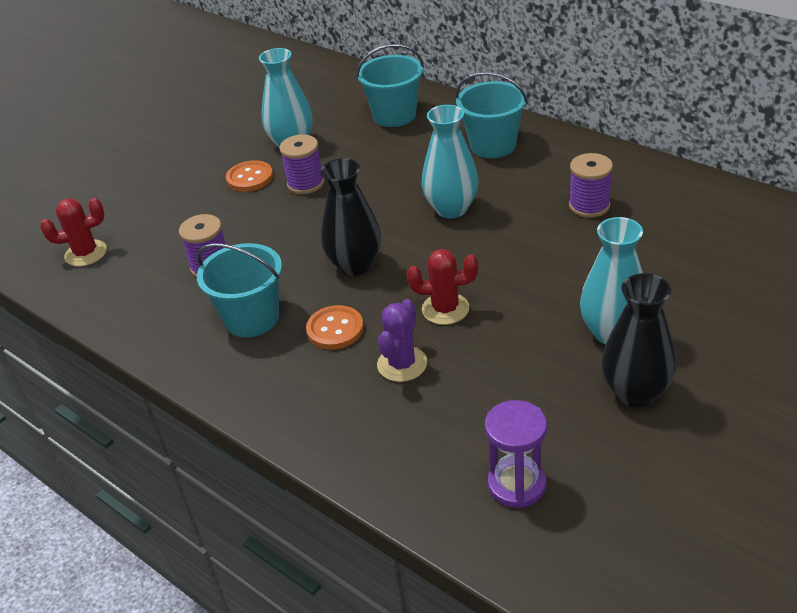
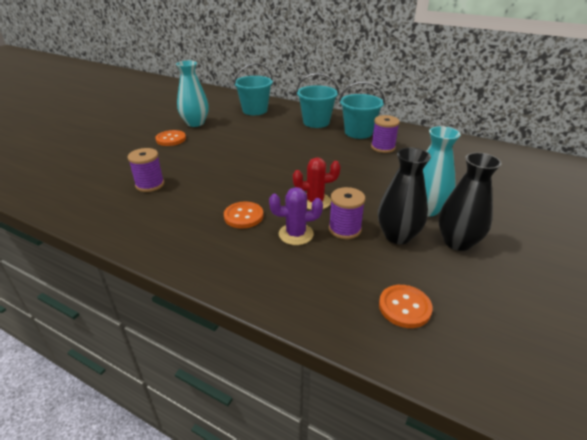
camera: 15 degrees left, 5 degrees down
red cactus [40,198,107,266] -> none
turquoise bucket [197,243,282,338] -> turquoise bucket moved to [339,81,385,139]
purple spool [279,134,324,194] -> purple spool moved to [329,187,365,239]
black vase [321,158,381,276] -> black vase moved to [378,147,431,244]
purple cactus [377,299,427,382] -> purple cactus turned 75 degrees clockwise [269,187,323,245]
turquoise vase [421,105,479,218] -> none
purple hourglass [485,400,547,509] -> orange button [379,285,433,328]

